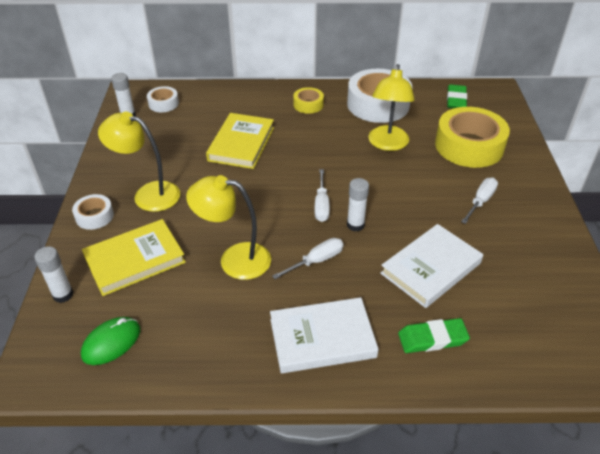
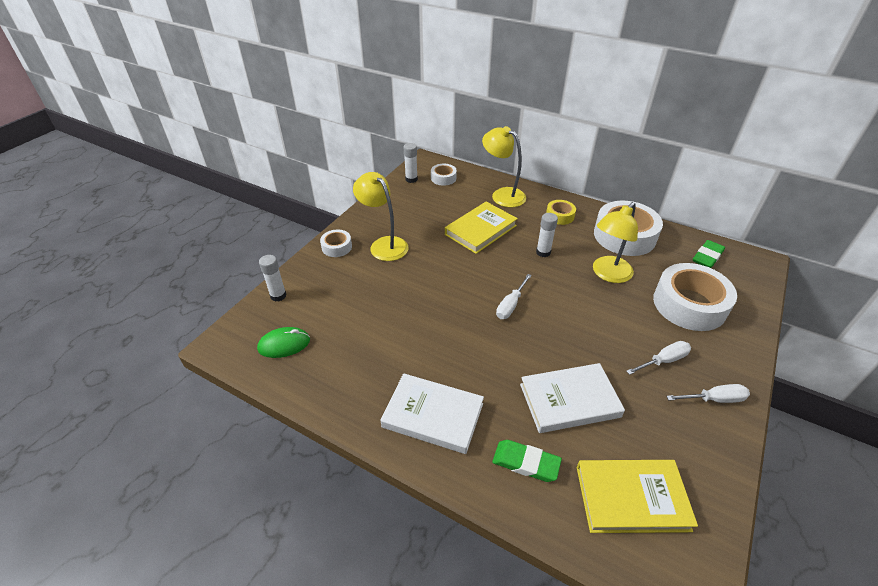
camera: 30 degrees right, 0 degrees up
yellow book [82,219,186,296] -> yellow book moved to [577,460,698,533]
yellow lamp [186,175,271,280] -> yellow lamp moved to [482,126,526,207]
white screwdriver [272,238,344,279] -> white screwdriver moved to [667,384,750,403]
white glue stick [347,178,369,231] -> white glue stick moved to [536,213,558,257]
yellow tape [435,107,510,168] -> white tape [653,263,737,331]

